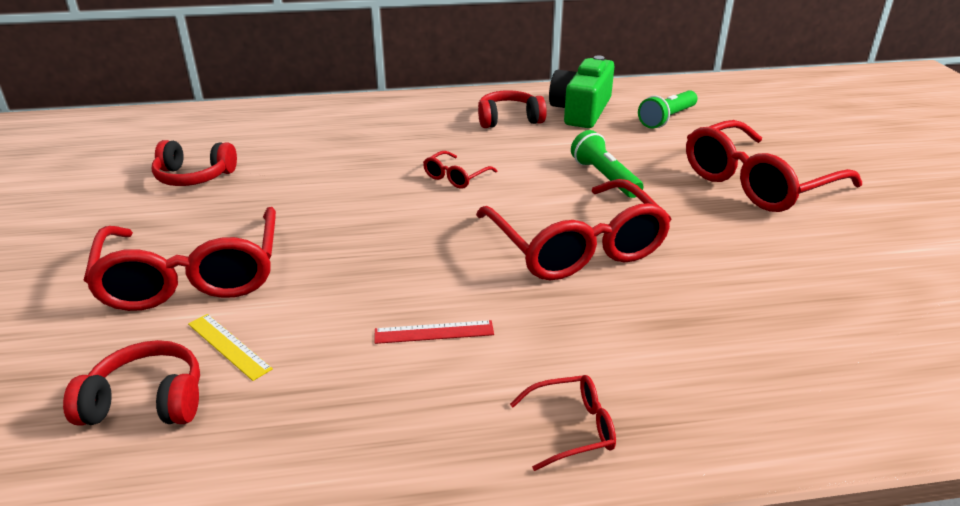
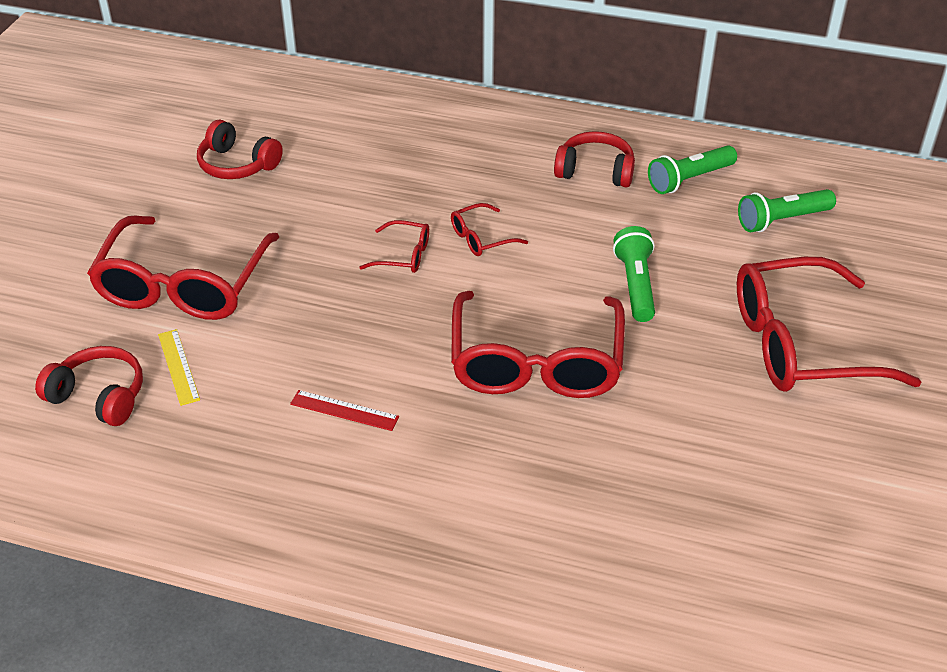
camera: 25 degrees right, 10 degrees up
red glasses [510,375,616,471] -> red glasses moved to [359,220,429,273]
green camera [549,55,615,128] -> green flashlight [648,145,737,194]

